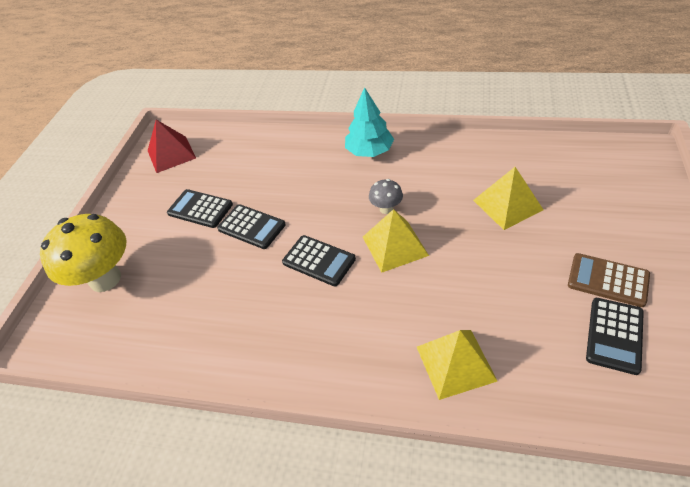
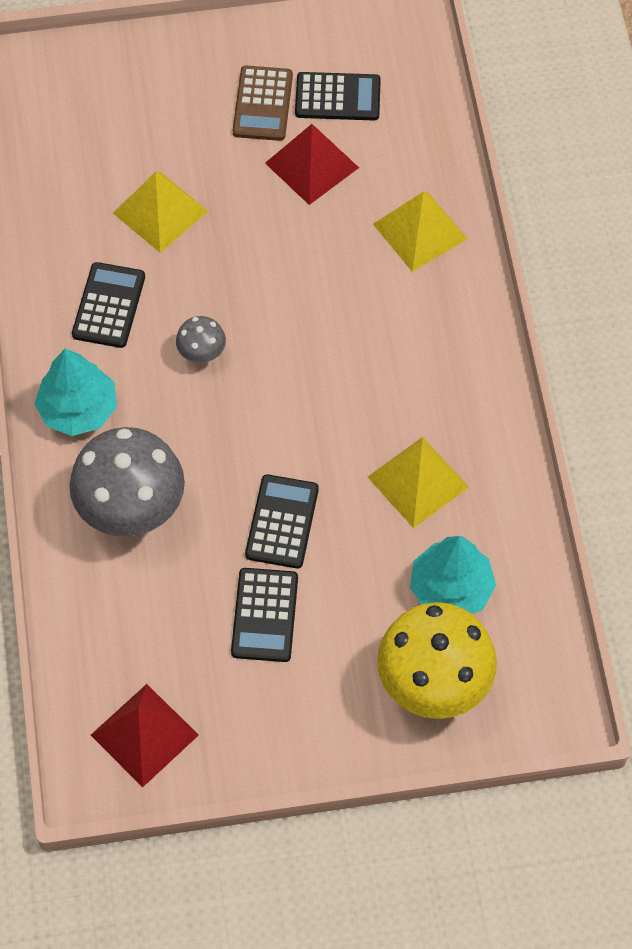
camera: 115 degrees left, 15 degrees up
black calculator [282,235,356,287] -> black calculator moved to [72,262,145,348]
yellow pyramid [363,209,429,273] -> yellow pyramid moved to [368,437,469,528]
none -> grey mushroom [70,427,185,537]
none -> red pyramid [265,124,359,205]
none -> turquoise tree [410,536,496,614]

